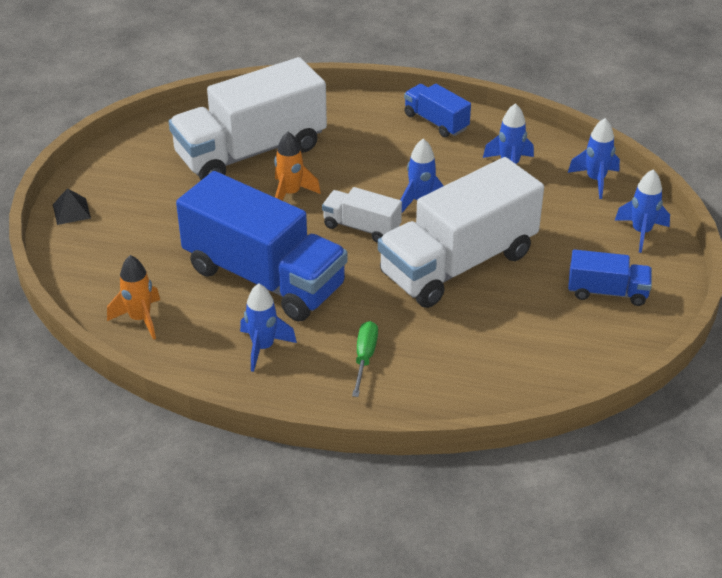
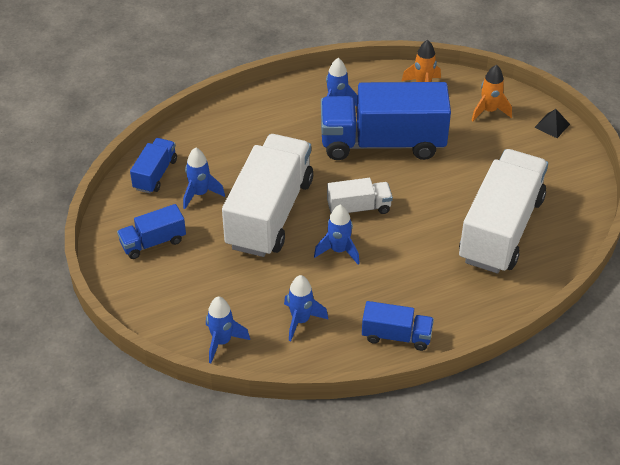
camera: 145 degrees right, 5 degrees up
orange rocket [274,132,321,200] -> orange rocket moved to [471,65,512,121]
green screwdriver [352,321,378,397] -> none
blue rocket [615,169,670,253] -> blue rocket moved to [183,147,225,209]
none -> blue truck [130,138,177,194]

